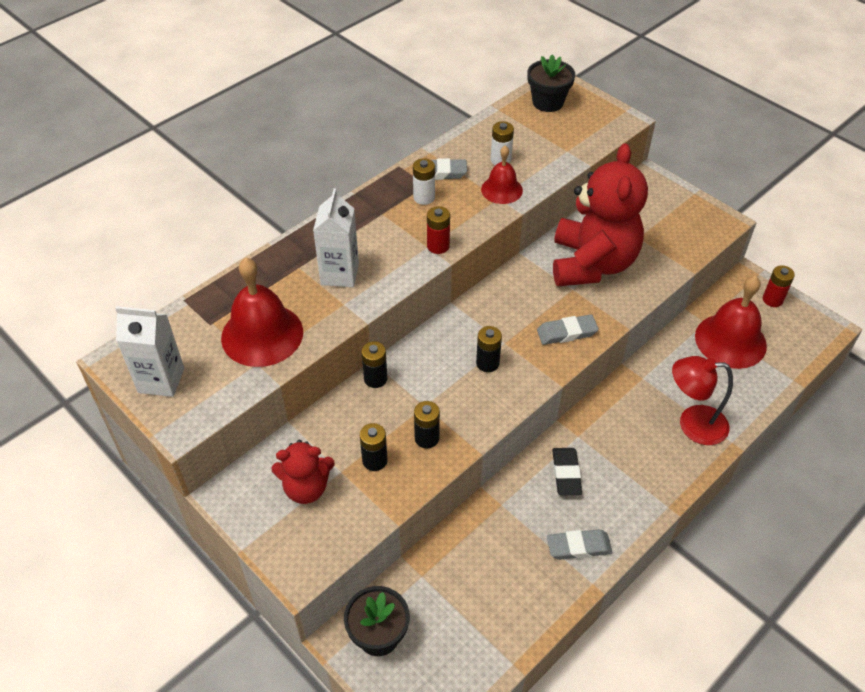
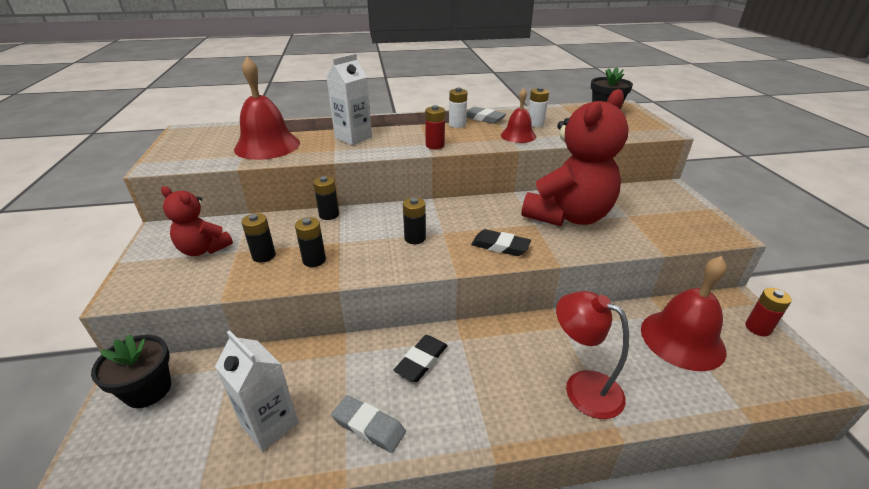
camera: 35 degrees right, 15 degrees down
white carton [115,306,184,397] -> white carton moved to [215,330,299,452]
grey eraser [537,315,599,345] -> black eraser [471,229,531,256]

